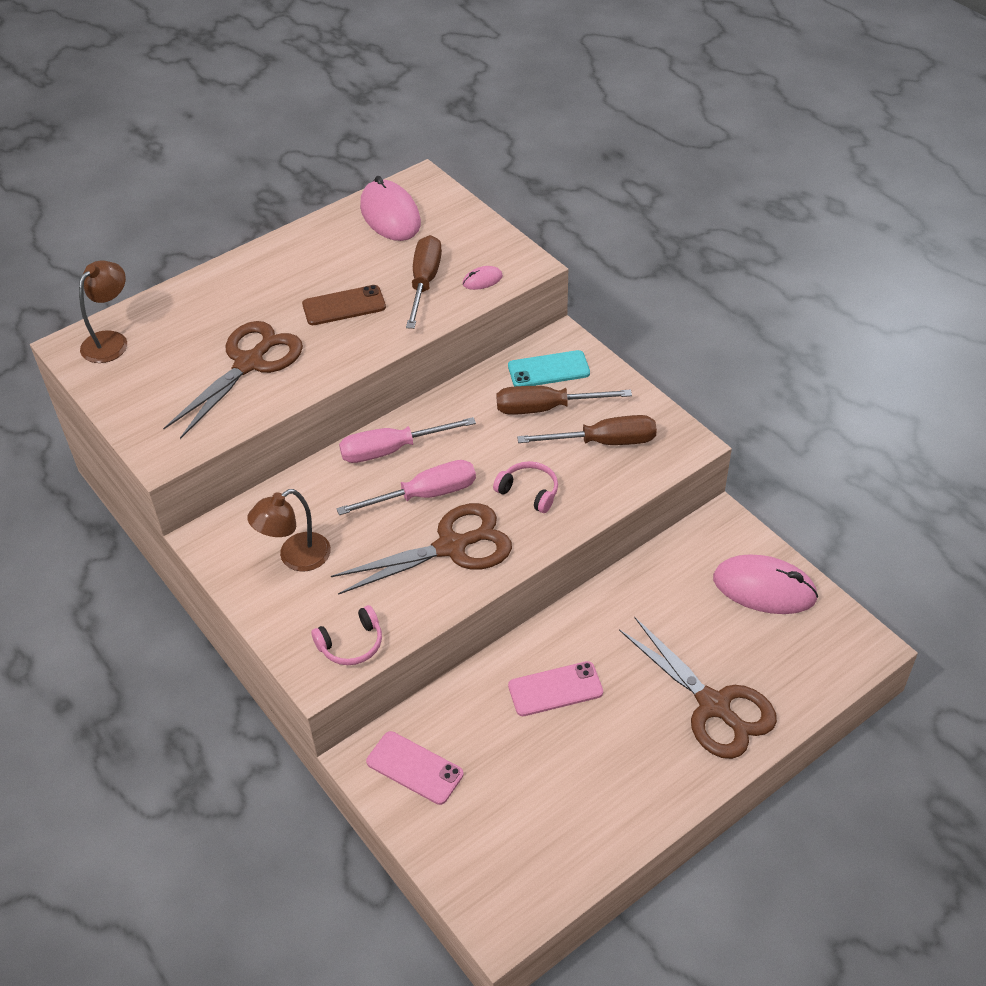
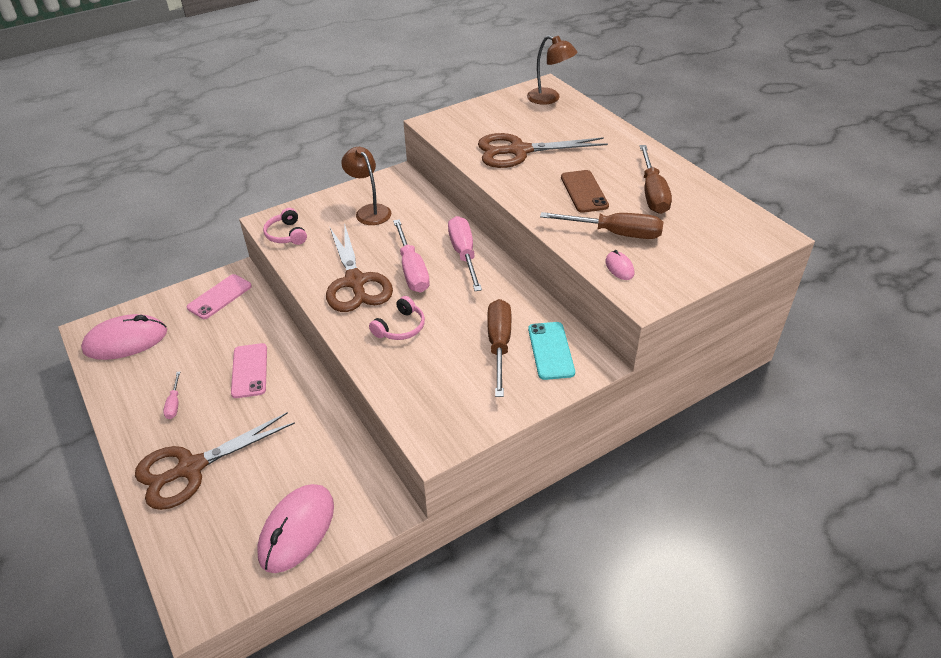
camera: 95 degrees right, 5 degrees down
brown scissors [163,321,303,439] -> brown scissors turned 135 degrees clockwise [478,133,608,168]
pink mouse [360,176,421,241] -> pink mouse moved to [81,314,167,360]
brown screwdriver [517,415,657,445] -> brown screwdriver moved to [640,145,672,214]
none -> pink screwdriver [163,372,180,419]

